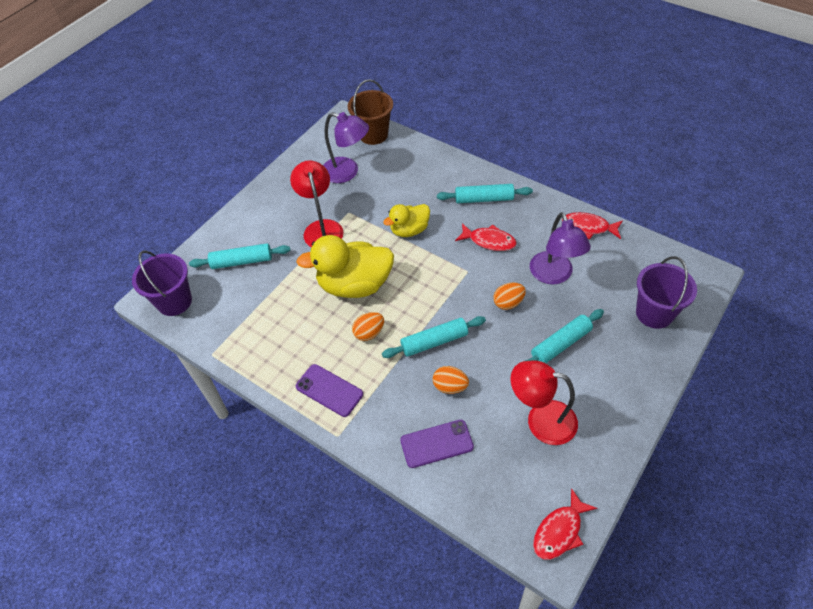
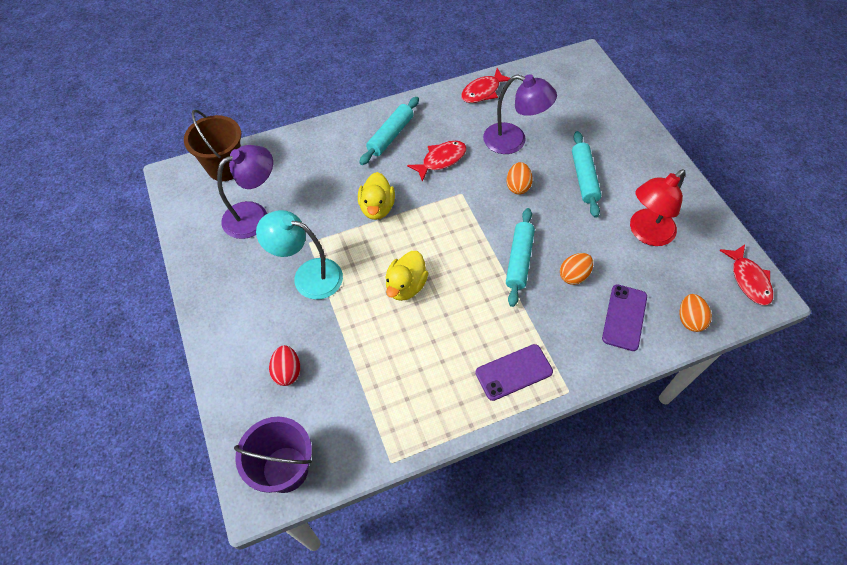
camera: 60 degrees left, 5 degrees up
turquoise rolling pin [189,243,290,269] -> red egg [269,345,300,386]
red lamp [290,160,343,247] -> turquoise lamp [256,210,343,300]
yellow duck [296,235,394,298] -> yellow duck [385,251,428,301], size x0.58
orange egg [352,312,384,341] -> orange egg moved to [680,294,712,332]
purple bucket [636,256,697,329] -> none

